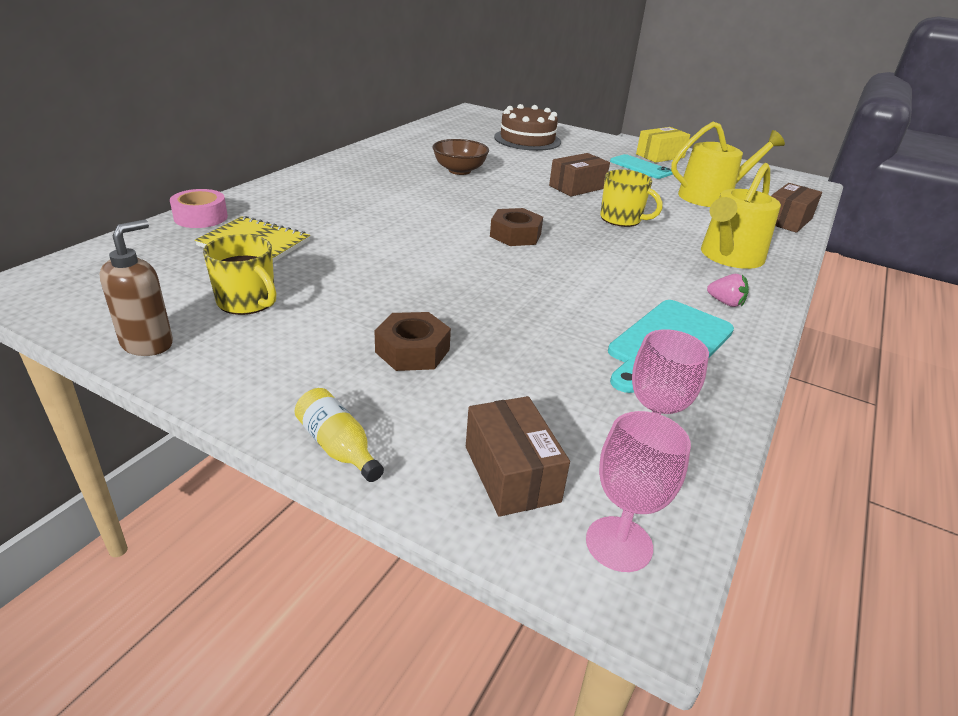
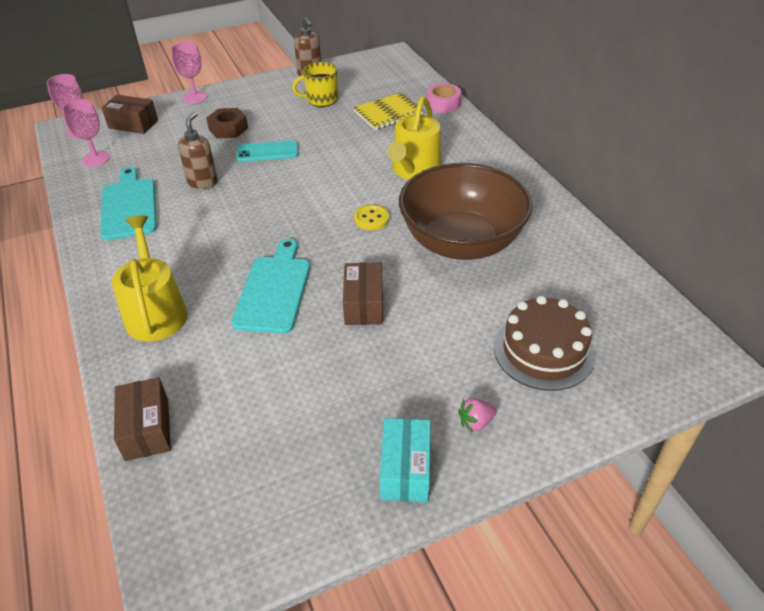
camera: 130 degrees right, 10 degrees up
yellow bottle [295,388,384,482] -> pink goblet [171,42,207,103]
brown bowl [432,139,489,175] -> brown bowl [399,163,532,260], size x2.07
brown nut [490,208,543,246] -> none
yellow mug [600,170,663,227] -> turquoise cutting board [232,239,310,334]
turquoise phone [610,154,673,179] -> turquoise phone moved to [237,140,298,162]
yellow box [636,127,690,163] -> turquoise box [380,418,431,502]
yellow watering can [671,122,785,207] -> yellow watering can moved to [387,96,441,180]
pink strawberry [707,274,749,307] -> pink strawberry moved to [458,398,497,432]
none -> brown soap dispenser [178,112,218,189]
none -> yellow button [354,205,389,230]

